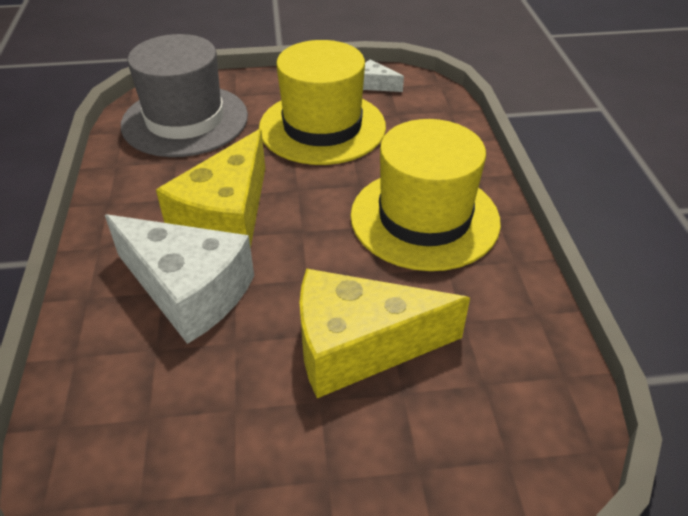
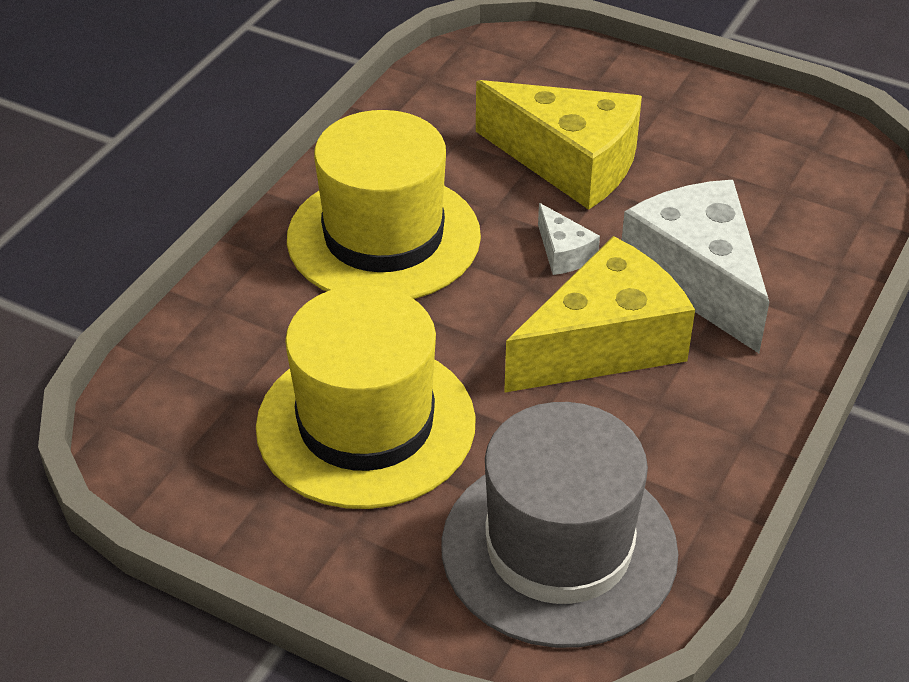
camera: 145 degrees left, 0 degrees up
white cheese [363,59,404,92] -> white cheese moved to [538,203,600,275]

